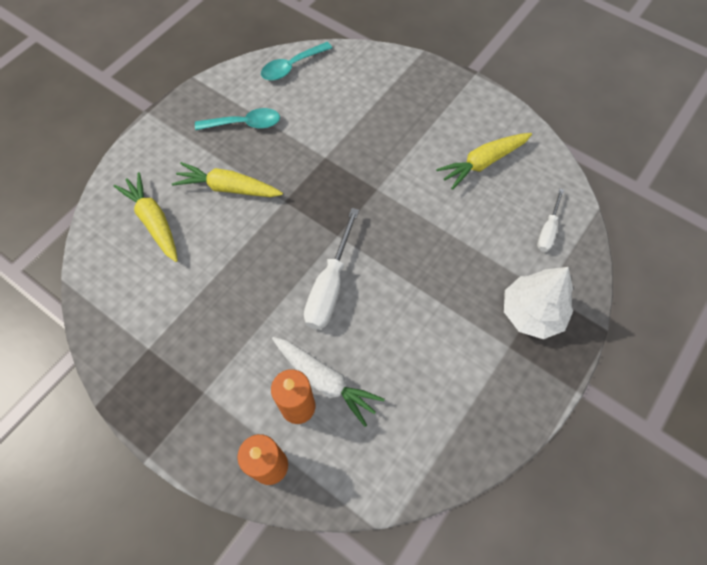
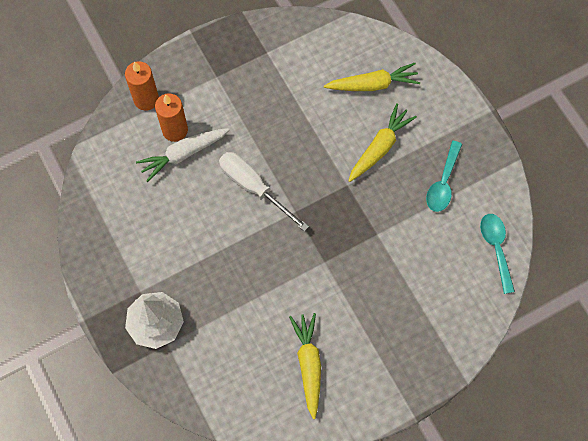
camera: 115 degrees right, 5 degrees up
white screwdriver [537,189,564,252] -> none

